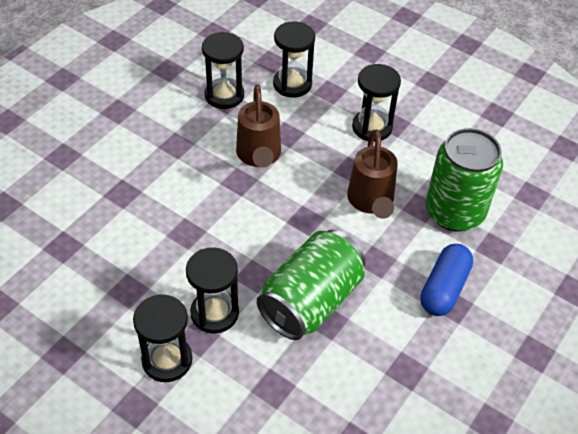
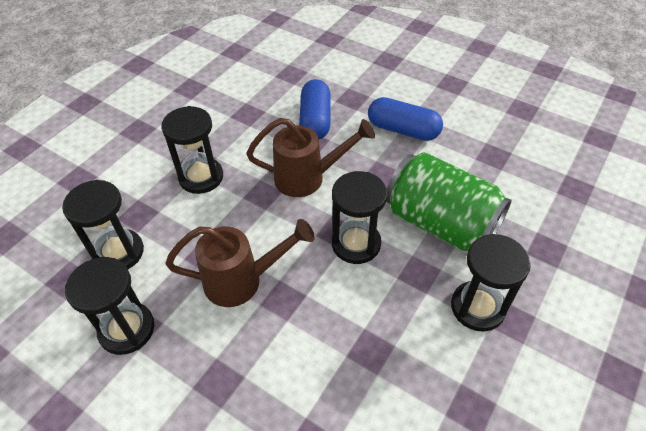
camera: 90 degrees left, 0 degrees up
black hourglass [133,294,192,382] -> black hourglass moved to [332,171,388,264]
green can [426,128,503,232] -> blue capsule [299,79,331,139]

